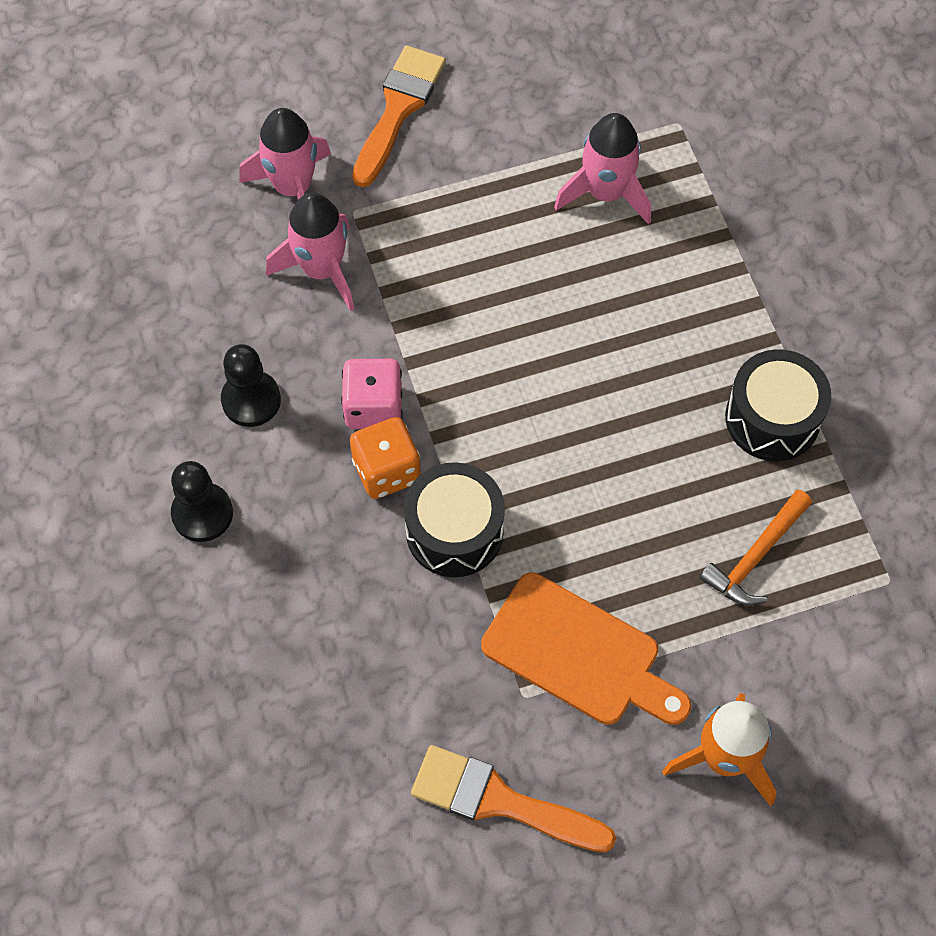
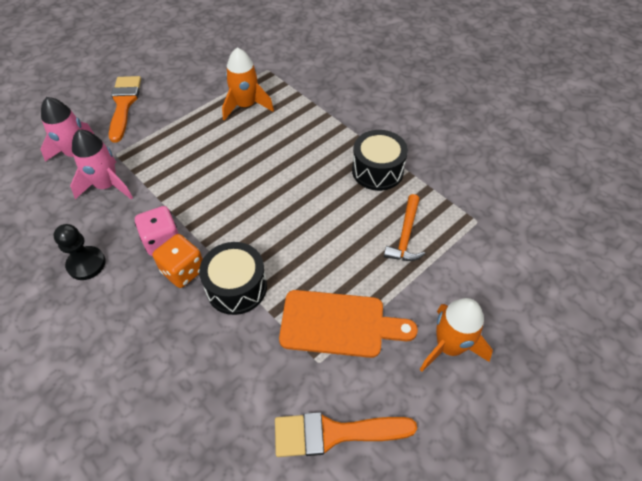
camera: 25 degrees left, 10 degrees down
black pawn [171,461,233,542] -> none
pink rocket [554,113,651,224] -> orange rocket [222,47,274,121]

